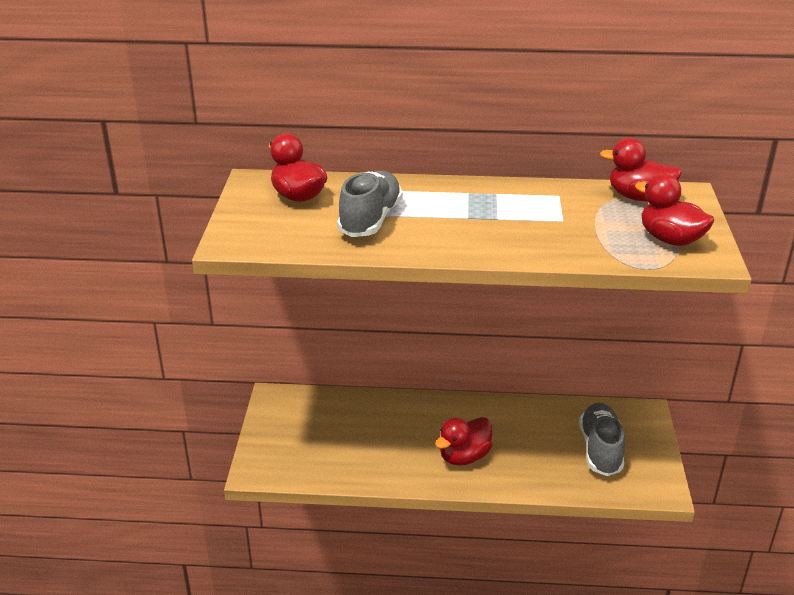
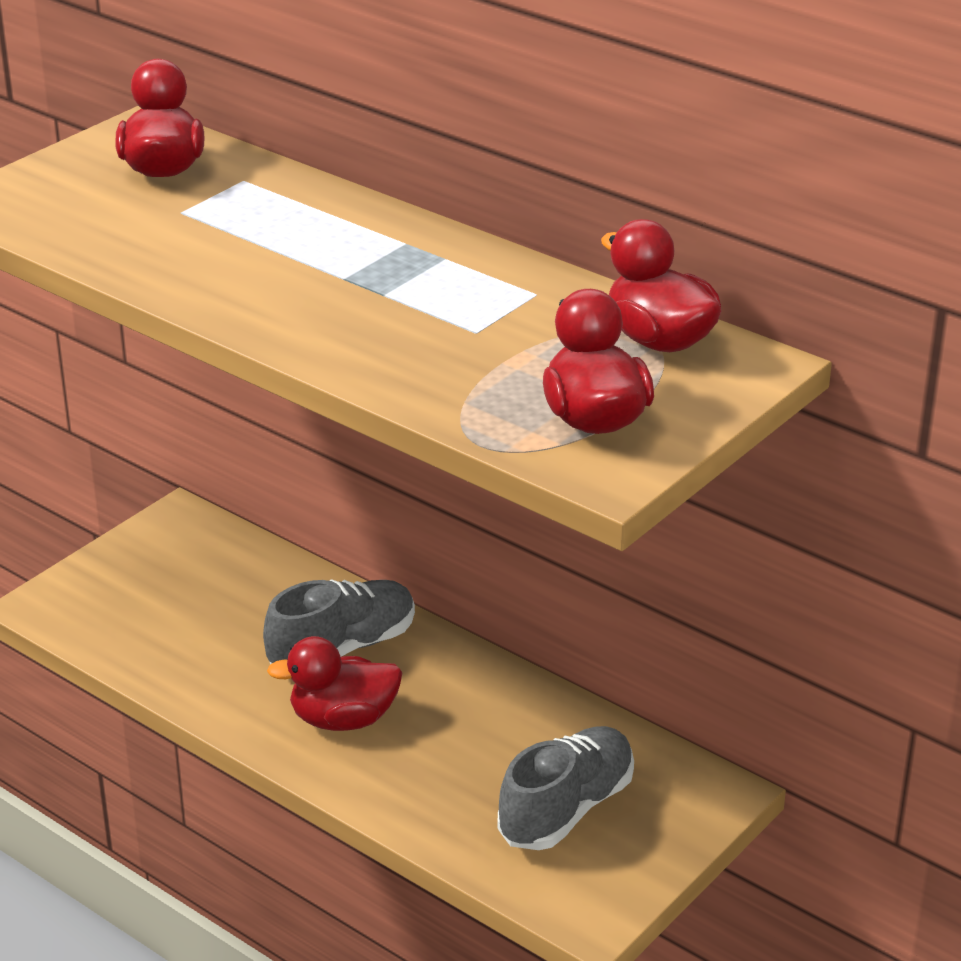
camera: 35 degrees right, 0 degrees up
grey shoe [337,171,403,237] -> grey shoe moved to [263,579,415,665]

